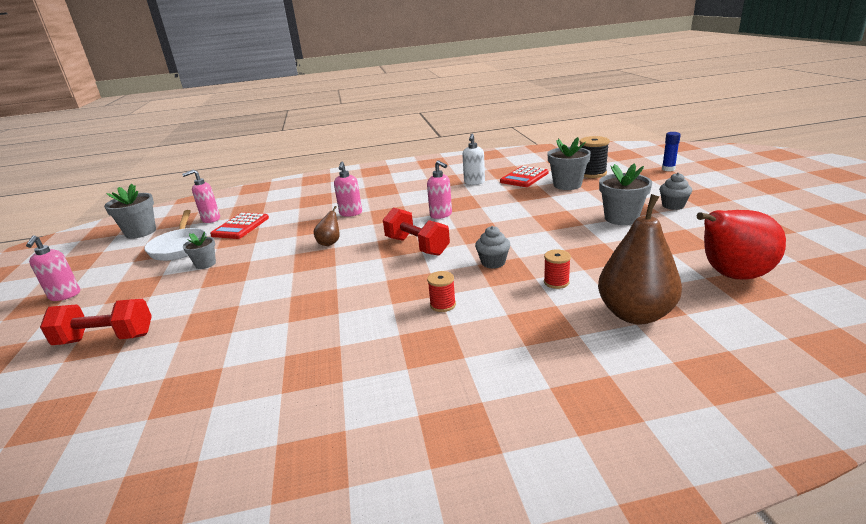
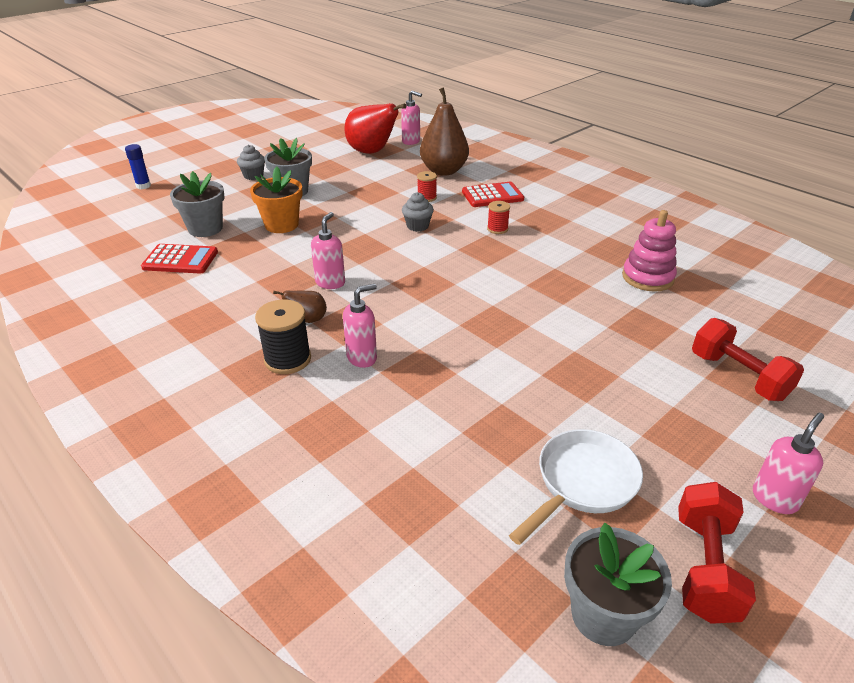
camera: 125 degrees left, 10 degrees up
pink soap dispenser [182,169,220,223] -> pink soap dispenser moved to [401,91,422,145]
grey flower pot [183,231,216,269] -> none
red calculator [210,213,269,239] -> red calculator moved to [462,182,524,207]
brown pear [314,206,340,246] -> brown pear moved to [273,290,327,323]
red dumbbell [383,207,450,256] -> red dumbbell moved to [678,482,756,624]
white soap dispenser [462,134,485,185] -> none
black spool [580,136,609,178] -> black spool moved to [255,300,311,374]
none -> orange flower pot [250,166,303,233]
none -> pink stacking toy [622,210,677,292]

